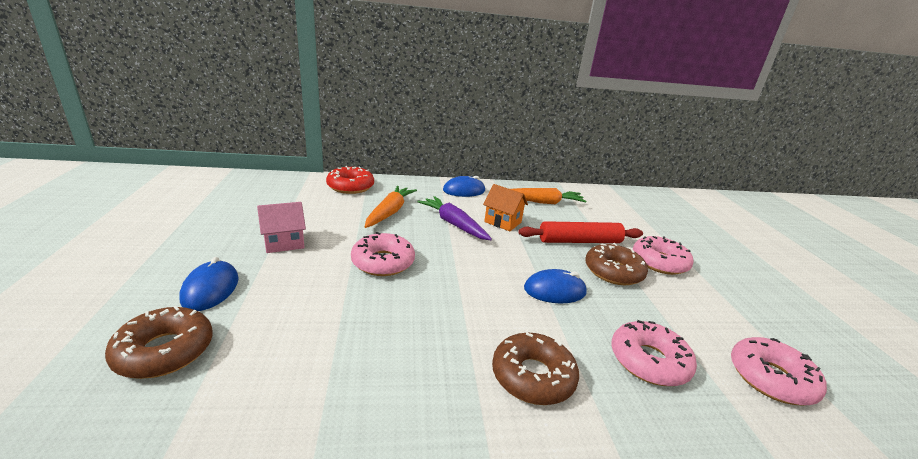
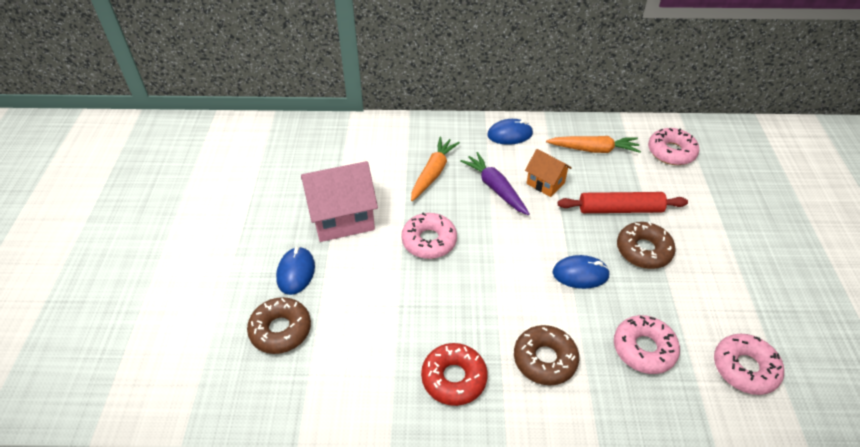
camera: 10 degrees right, 20 degrees up
pink house [257,202,306,253] -> pink house [301,161,378,242], size x1.79
red donut [326,166,374,194] -> red donut moved to [421,343,488,406]
pink donut [633,236,694,275] -> pink donut moved to [648,128,699,165]

